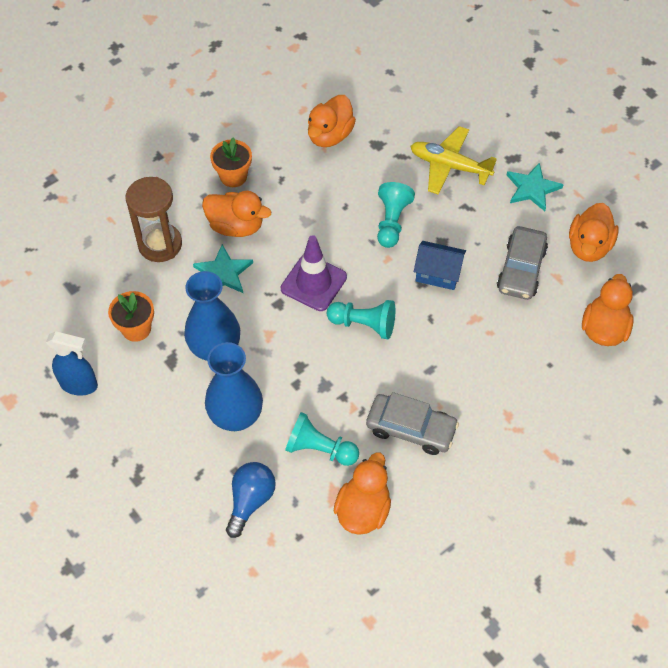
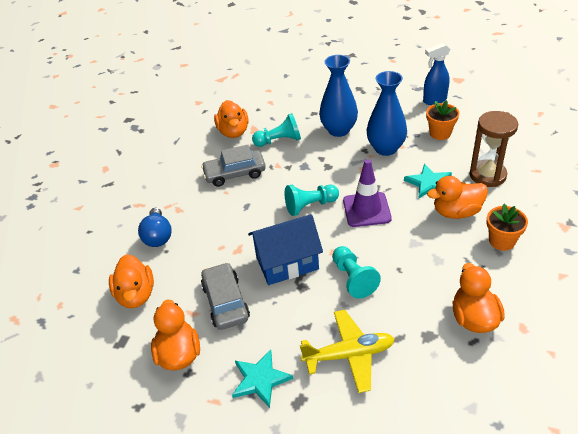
camera: 150 degrees right, 15 degrees down
blue light bulb [226,462,276,538] -> blue light bulb moved to [138,208,172,247]
blue house [414,241,466,290] -> blue house [248,214,323,285], size x1.51

